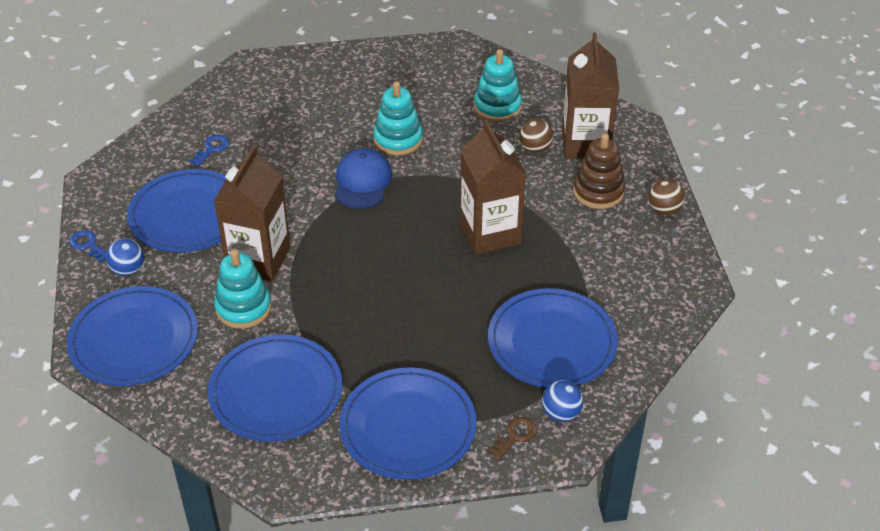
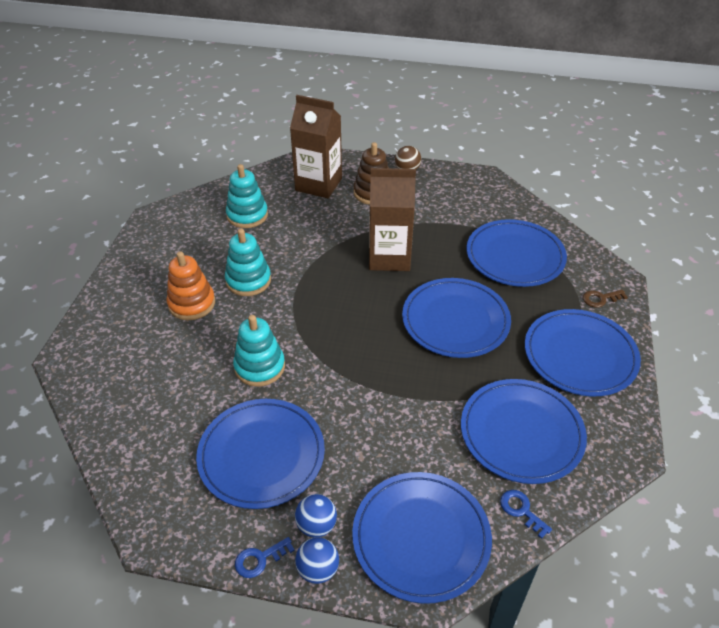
camera: 70 degrees left, 0 degrees up
blue key [189,135,229,166] -> blue key moved to [500,490,552,539]
brown carton [214,145,290,282] -> none
turquoise stacking toy [214,250,271,329] -> turquoise stacking toy moved to [233,315,285,387]
blue cap [335,148,392,209] -> none
brown key [487,417,537,460] -> brown key turned 75 degrees counterclockwise [583,290,628,308]
brown ball [520,119,554,153] -> none
blue ball [542,380,583,422] -> blue ball moved to [295,537,339,584]
none -> orange stacking toy [166,251,215,320]
none -> blue plate [402,278,511,358]

